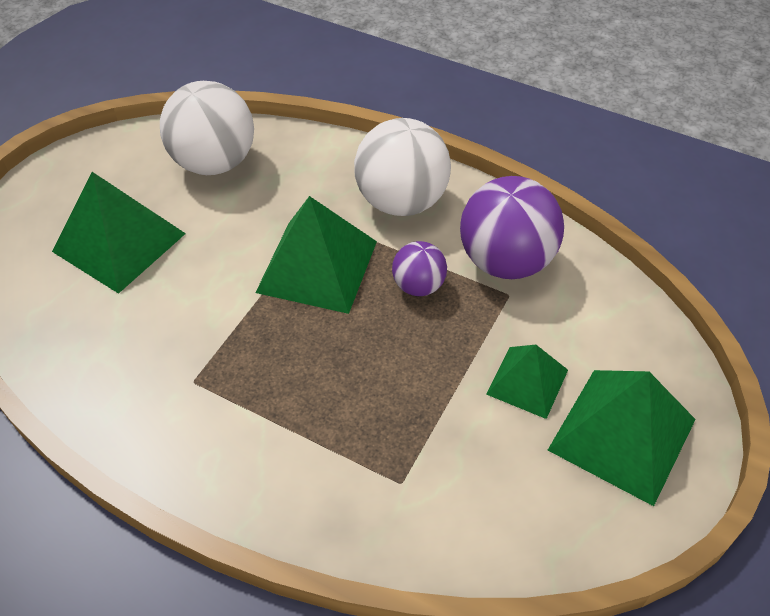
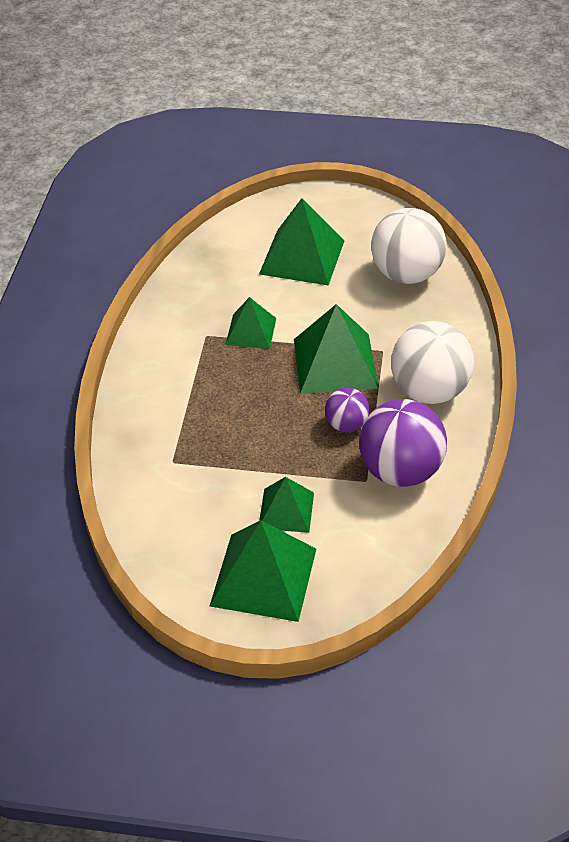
camera: 70 degrees right, 5 degrees down
none -> green pyramid [225,297,276,349]

